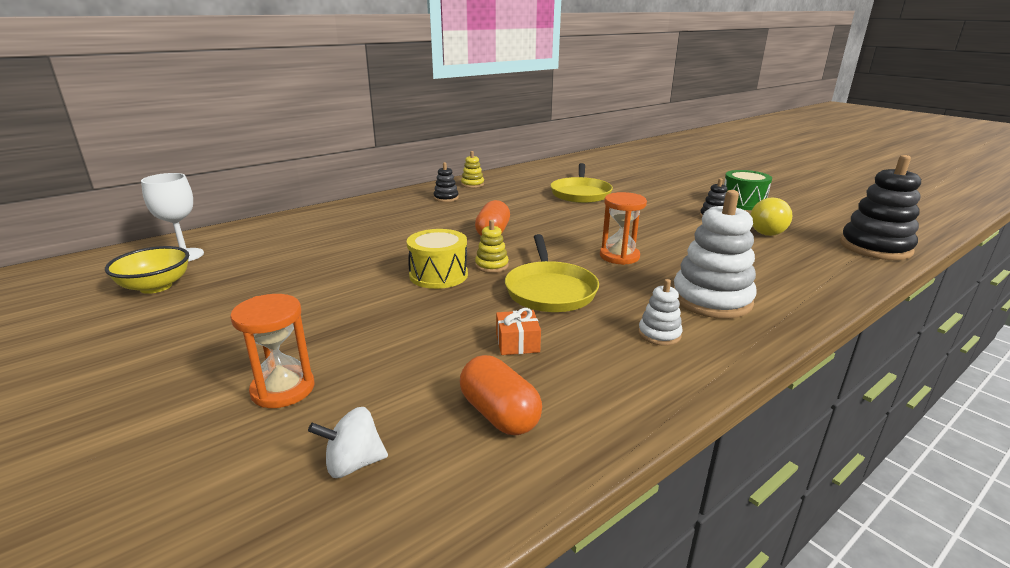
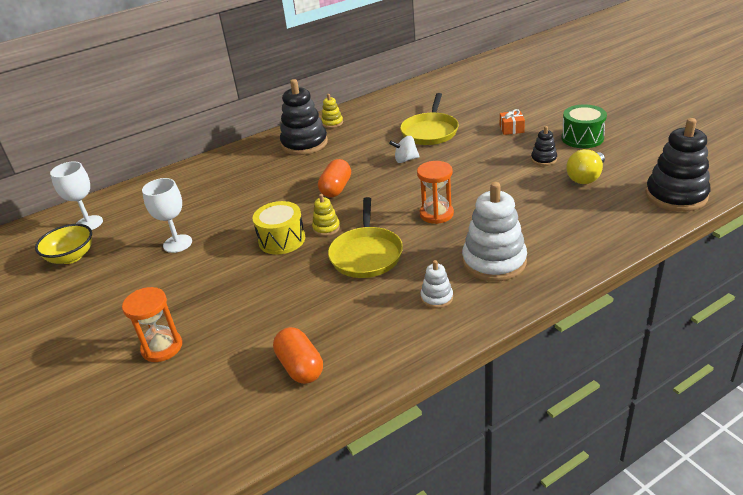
camera: 10 degrees right, 10 degrees up
white spinning top [308,407,388,478] -> white spinning top moved to [389,136,420,163]
black stacking toy [434,162,459,202] -> black stacking toy [280,79,328,155], size x2.06
orange gift [496,308,541,355] -> orange gift moved to [500,109,525,135]
none -> white goblet [142,178,192,253]

